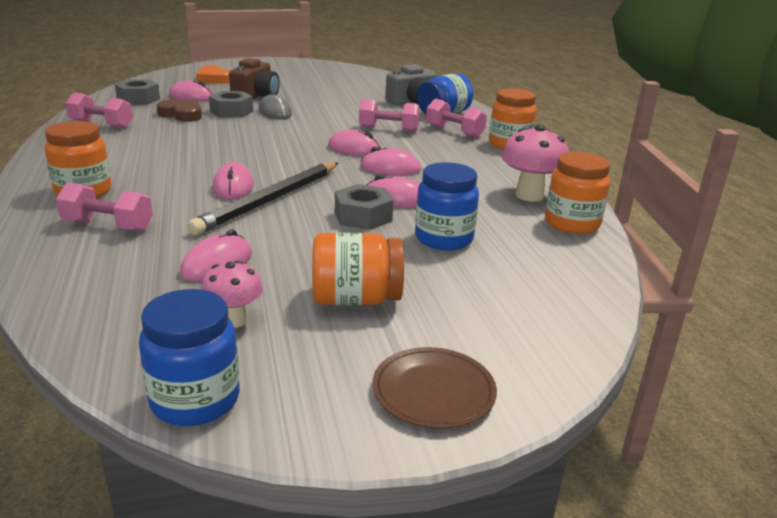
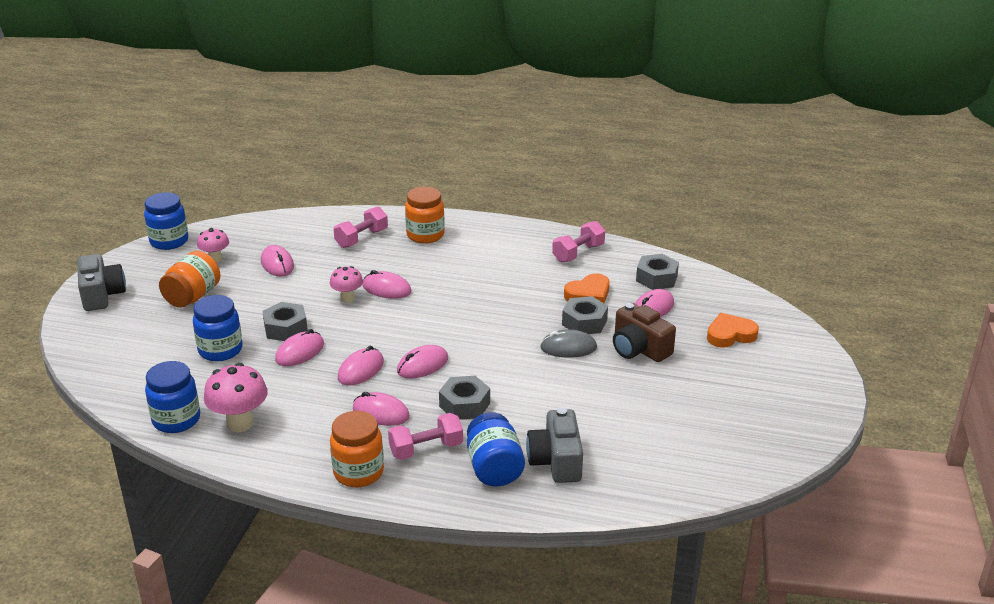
camera: 120 degrees right, 5 degrees up
brown heart [156,99,202,122] -> orange heart [564,273,610,303]
black pencil [187,162,338,235] -> pink mushroom [330,266,363,303]
pink dumbbell [359,99,420,132] -> grey nut [439,376,490,420]
brown plate [372,347,497,429] -> grey camera [78,254,126,311]
orange jar [545,152,610,234] -> blue jar [145,361,200,433]
none -> pink mouse [353,392,410,426]

